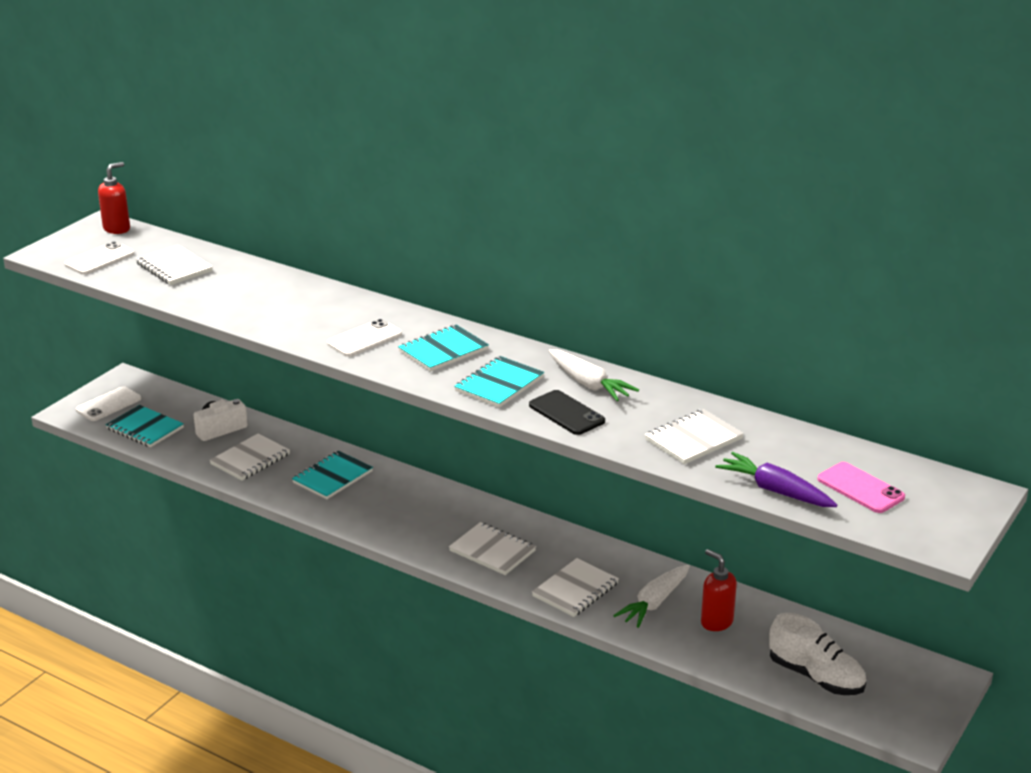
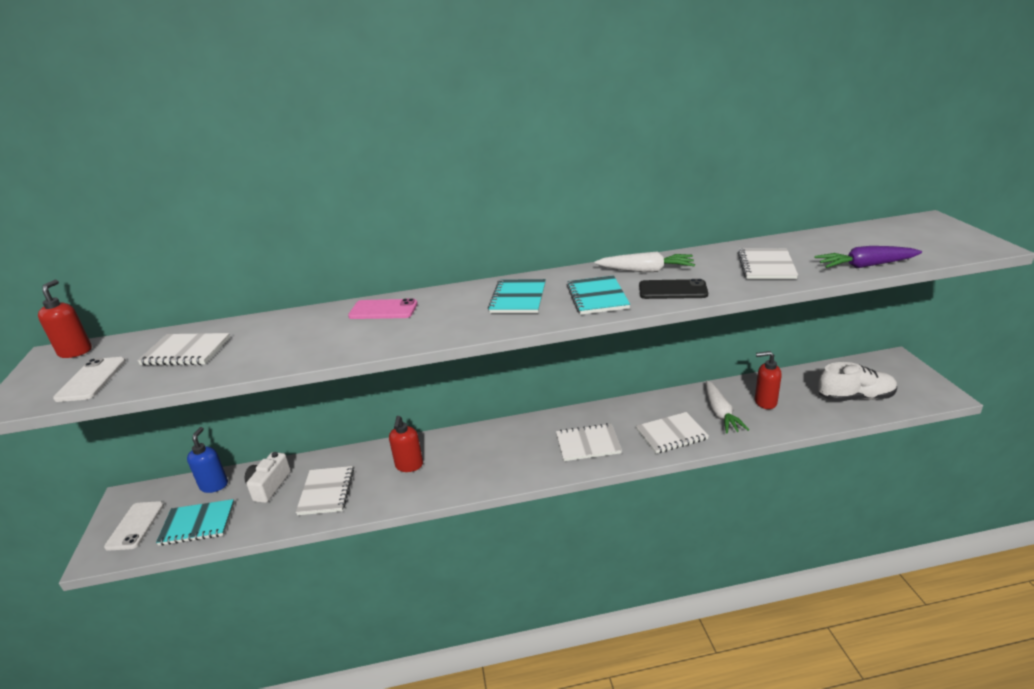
camera: 40 degrees left, 0 degrees up
turquoise notebook [292,451,373,499] -> red soap dispenser [389,416,423,472]
white phone [327,319,402,357] -> none
white notebook [532,558,619,617] -> white notebook turned 75 degrees clockwise [636,412,709,454]
pink phone [817,462,905,513] -> pink phone moved to [348,298,418,319]
none -> blue soap dispenser [187,427,228,493]

